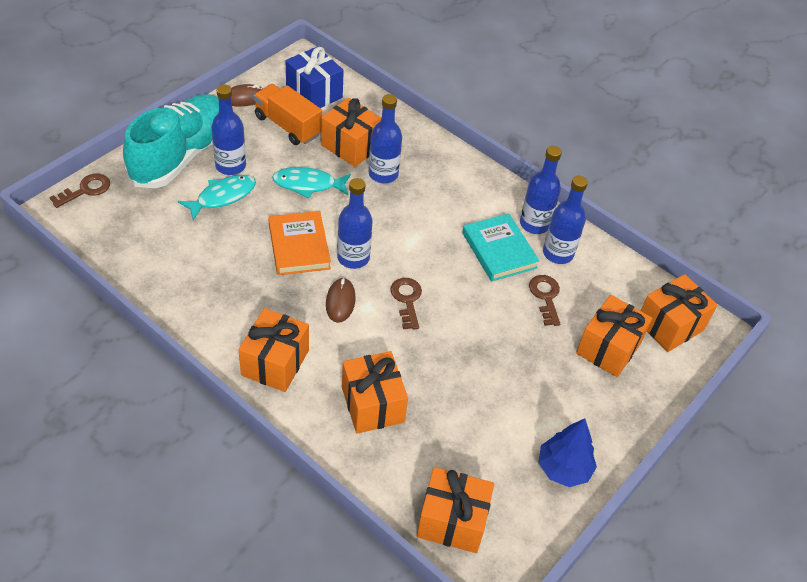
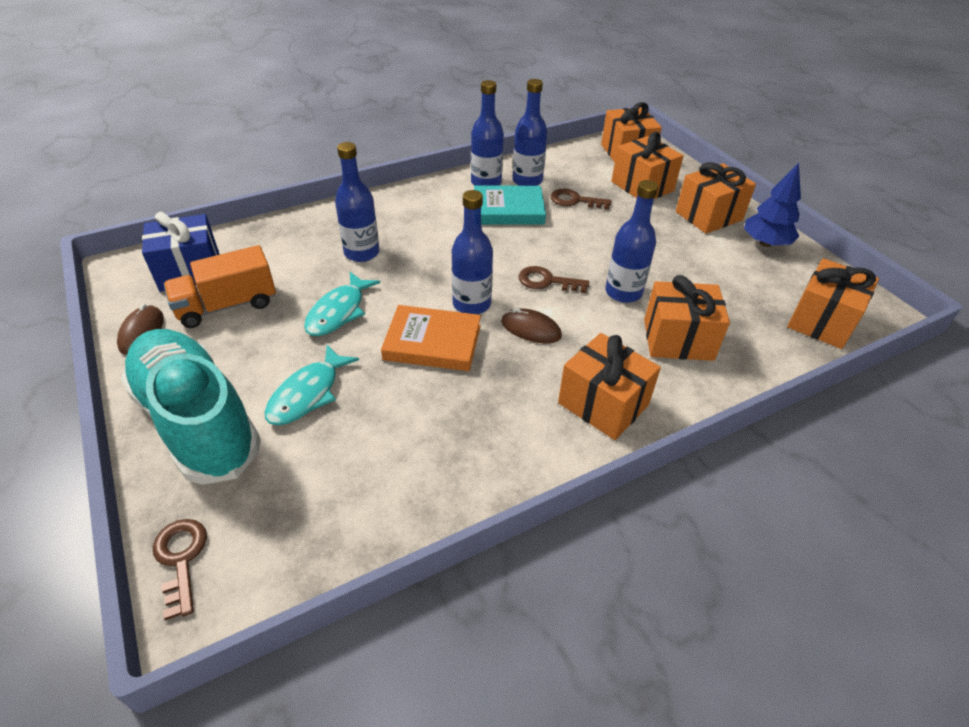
camera: 65 degrees left, 5 degrees down
turquoise fish [178,175,256,220] -> turquoise fish turned 135 degrees counterclockwise [265,345,359,425]
blue bottle [211,85,246,175] -> blue bottle moved to [605,180,658,303]
orange gift [321,98,381,167] -> orange gift moved to [676,162,756,234]

